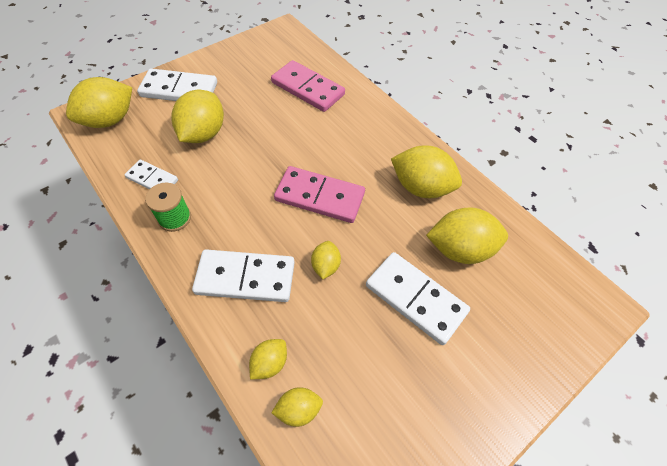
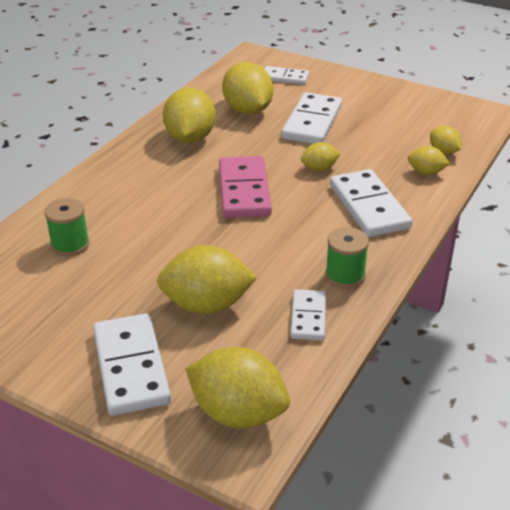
camera: 110 degrees left, 20 degrees down
pink domino [271,60,345,112] -> green spool [44,198,89,256]
none -> white domino [265,66,309,85]

